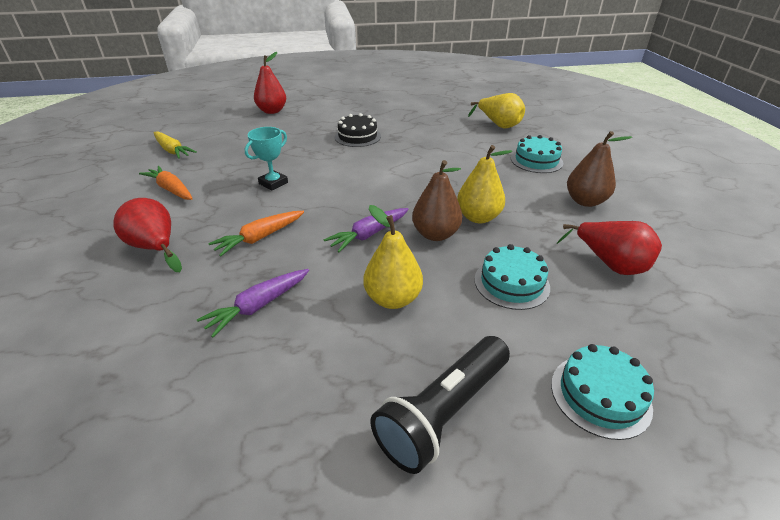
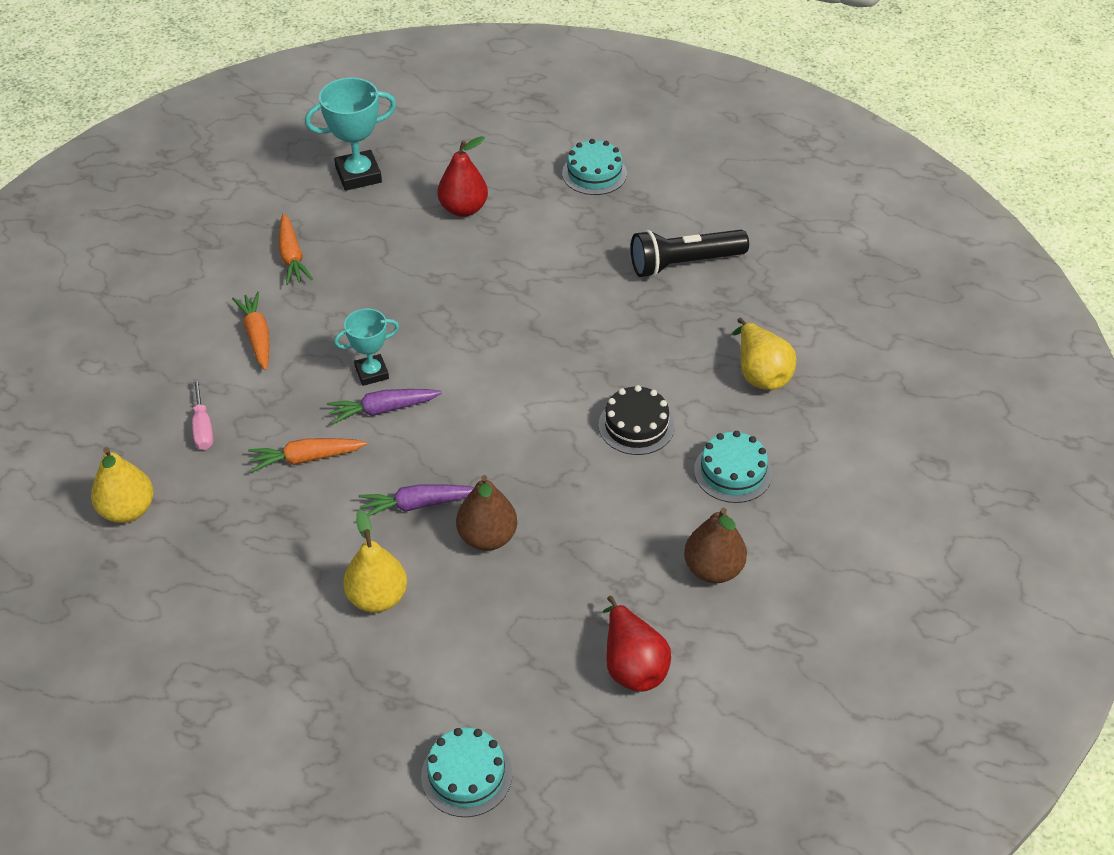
camera: 30 degrees right, 10 degrees up
red pear [113,198,182,272] -> pink screwdriver [192,378,213,450]
yellow carrot [154,131,197,159] -> orange carrot [279,213,313,285]
purple carrot [197,269,309,337] -> purple carrot moved to [327,389,442,425]
black cake [335,113,381,147] -> black cake moved to [599,385,674,455]
black flashlight [370,336,510,474] -> black flashlight moved to [631,230,749,277]
yellow pear [457,145,512,223] -> yellow pear moved to [91,447,154,523]
turquoise cake [474,244,550,310] -> turquoise cake moved to [562,139,627,195]
none -> turquoise trophy [305,78,396,191]

